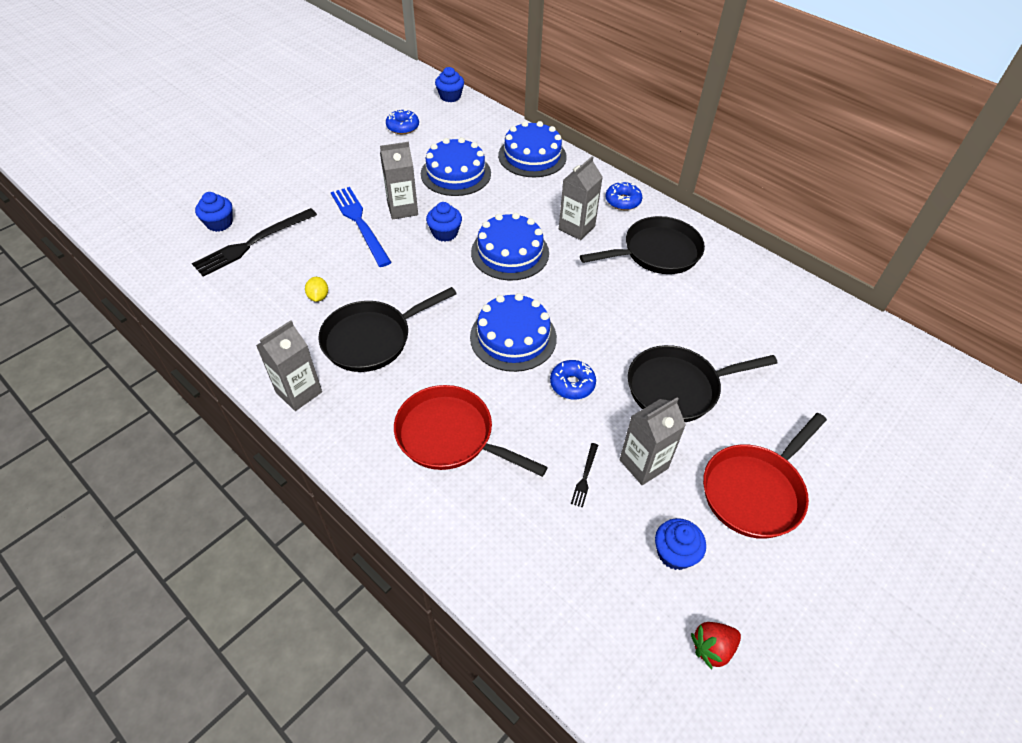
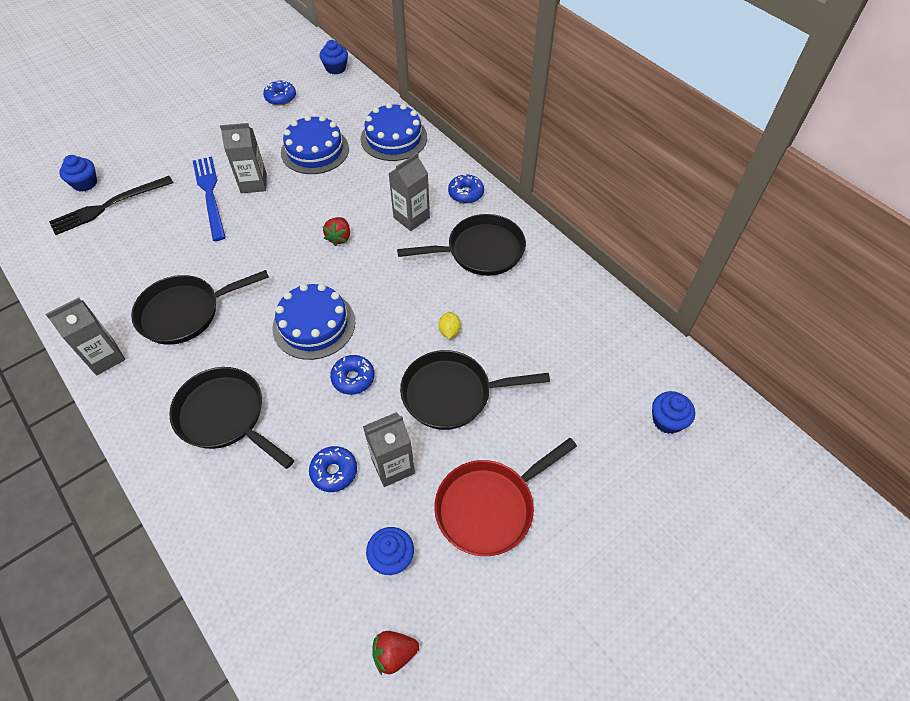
camera: 10 degrees right, 5 degrees up
yellow lemon [305,277,328,302] -> yellow lemon moved to [438,312,461,339]
red pan [394,385,548,477] -> black pan [169,367,294,469]
blue cupcake [426,202,462,242] -> blue cupcake moved to [652,391,695,434]
blue cake [471,213,549,280] -> red strawberry [322,217,350,246]
black fork [571,443,598,507] -> blue donut [309,446,357,492]

